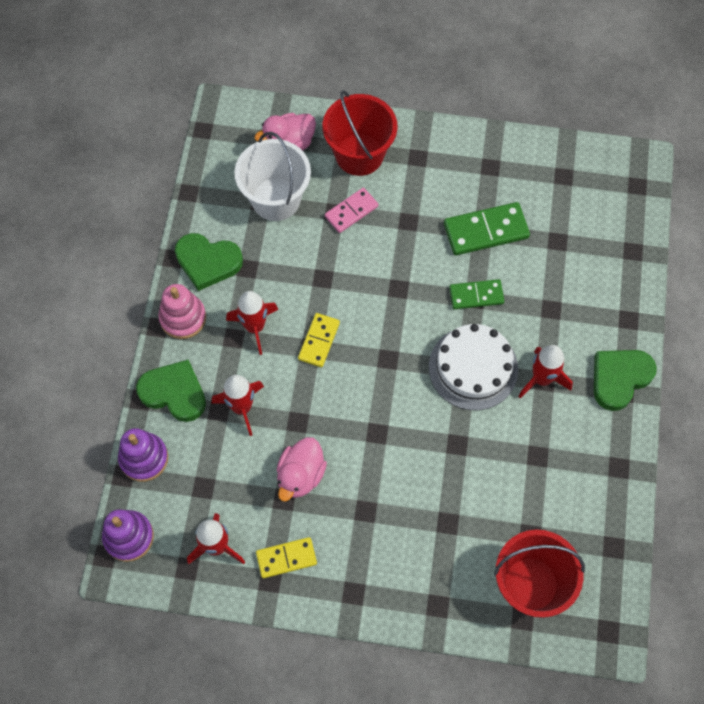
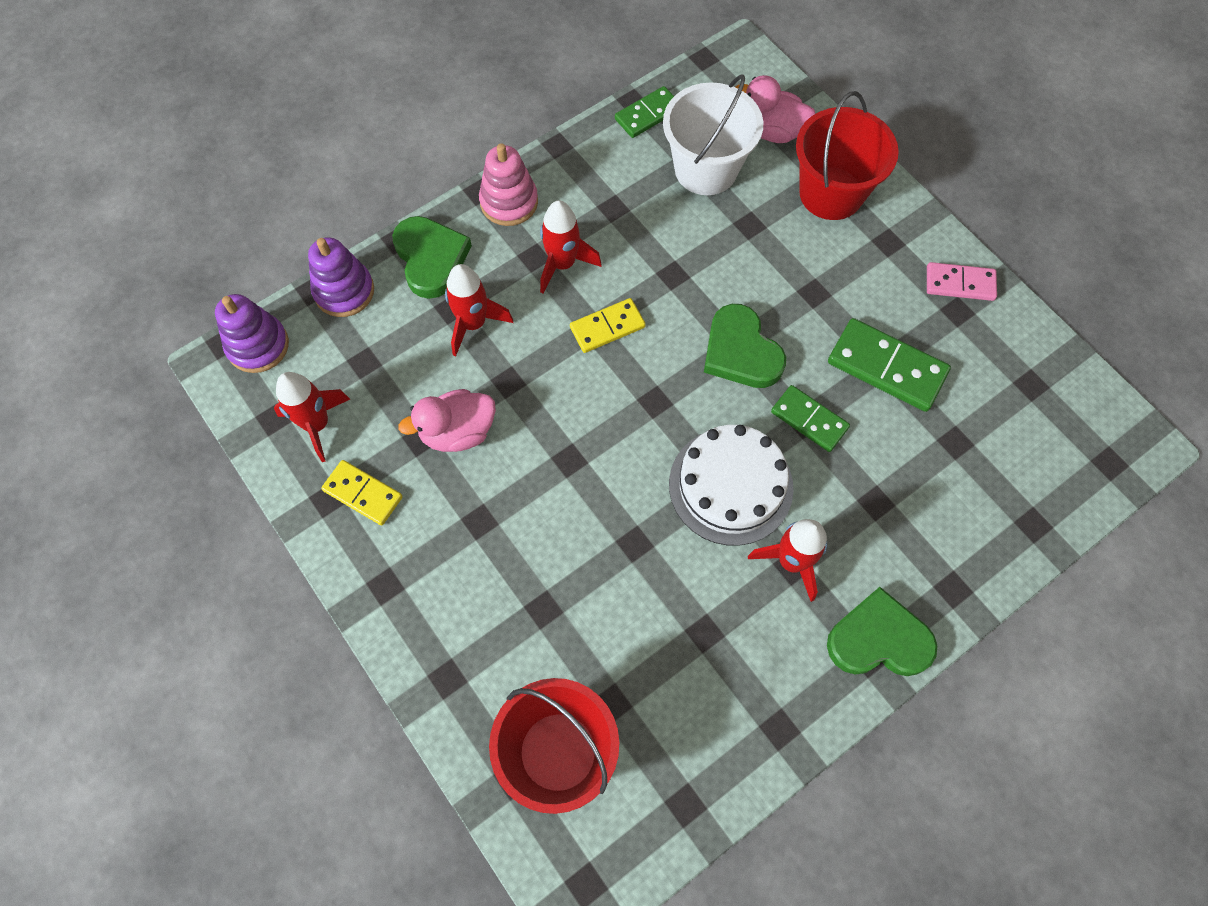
camera: 45 degrees right, 0 degrees up
green heart [175,233,243,291] -> green heart moved to [704,304,786,388]
pink domino [325,188,378,233] -> pink domino moved to [927,262,997,301]
none -> green domino [615,86,674,138]

